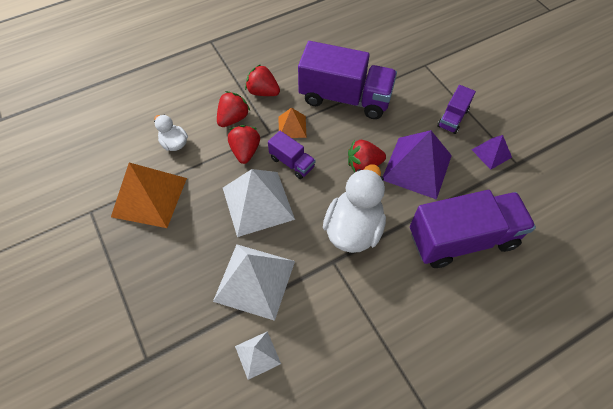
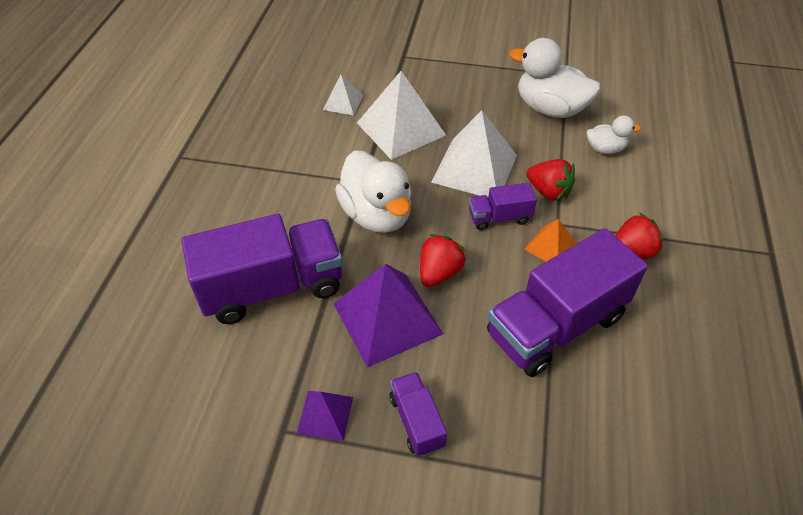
camera: 130 degrees right, 10 degrees down
orange pyramid [111,162,187,228] -> white duck [509,38,601,118]
red strawberry [217,91,250,127] -> none
purple truck [410,190,536,268] -> purple truck turned 135 degrees counterclockwise [181,214,343,324]

